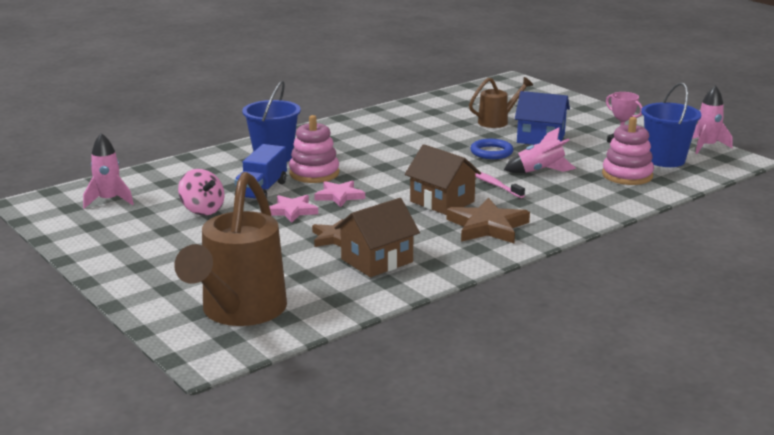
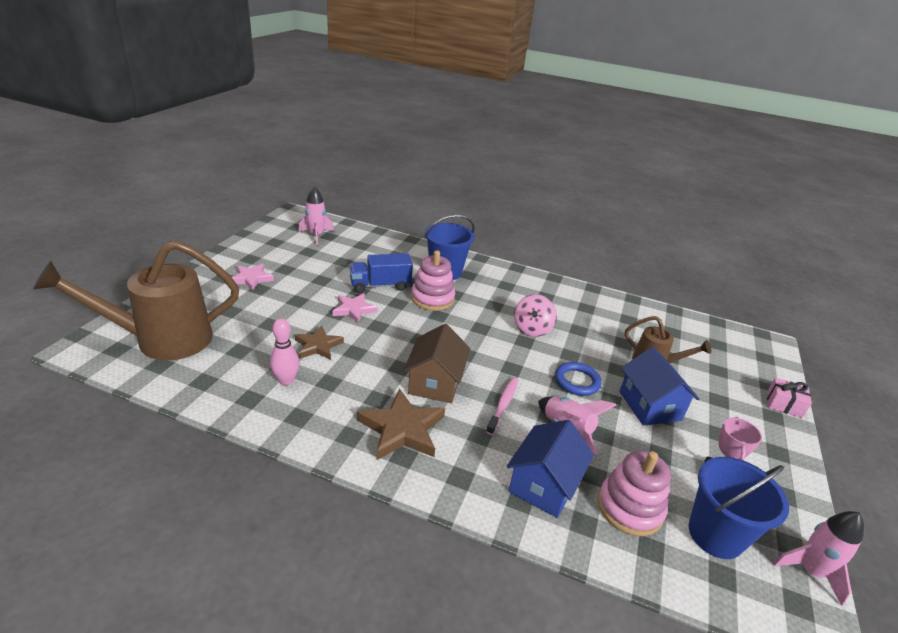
camera: 55 degrees right, 10 degrees up
pink spinning top [178,169,225,215] -> pink spinning top moved to [514,294,557,337]
pink star [314,180,365,207] -> pink star moved to [232,264,274,291]
brown house [335,198,420,277] -> pink bowling pin [270,318,299,386]
none -> blue house [507,420,594,518]
none -> pink gift [767,378,812,418]

